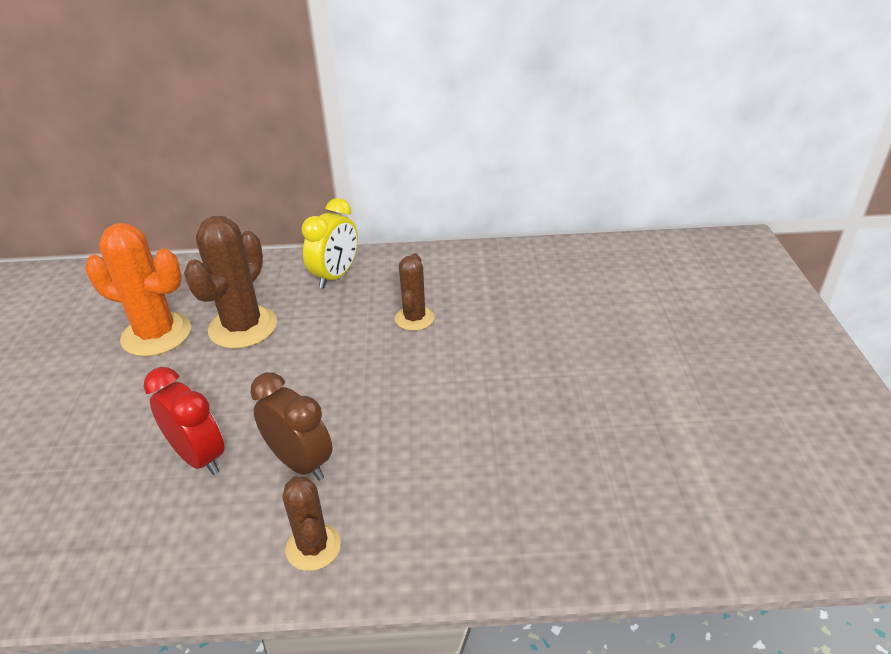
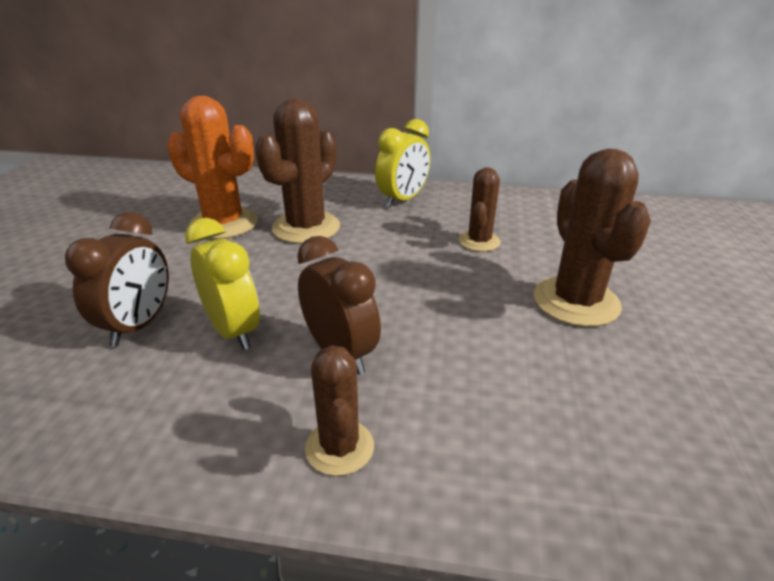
camera: 10 degrees right, 5 degrees down
red clock [144,367,225,475] -> yellow clock [185,218,260,350]
none -> brown clock [65,212,169,347]
none -> brown cactus [534,148,651,327]

